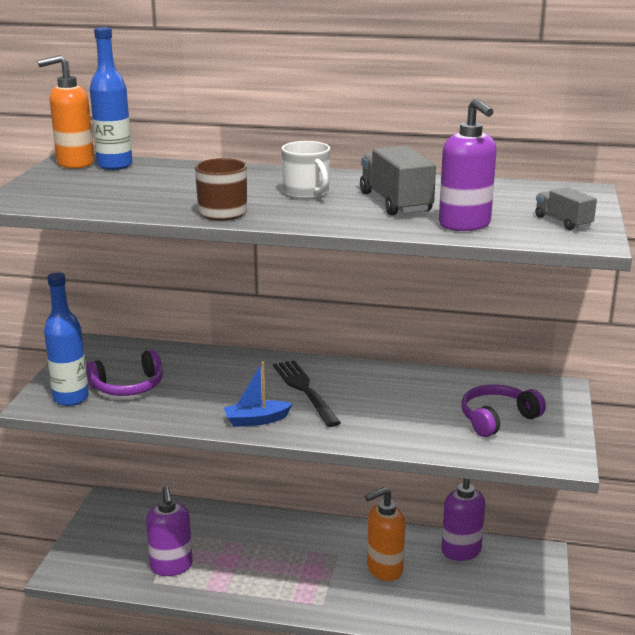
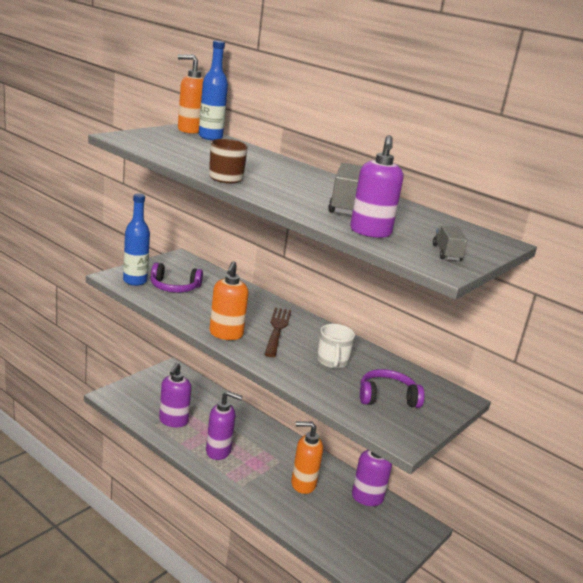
camera: 25 degrees right, 0 degrees up
blue boat [224,362,293,427] -> orange soap dispenser [209,261,249,340]
black fork [273,360,341,427] -> brown fork [264,308,291,357]
white mug [281,141,330,199] -> white mug moved to [317,324,355,368]
none -> purple soap dispenser [206,391,243,460]

